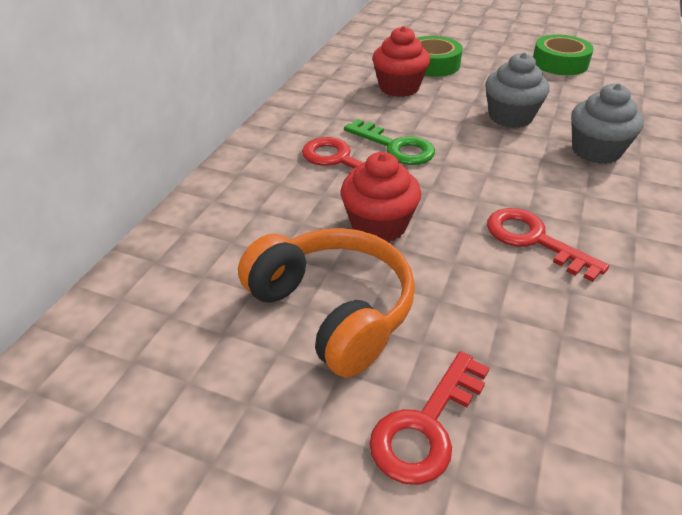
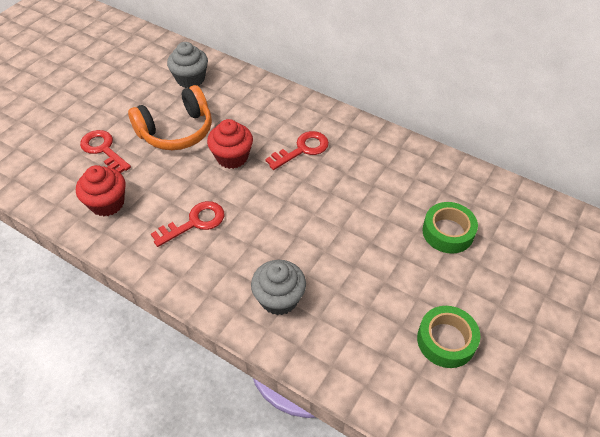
camera: 100 degrees right, 10 degrees up
green key [344,119,435,165] -> none
red cupcake [372,26,430,97] -> red cupcake moved to [76,165,125,216]
grey cupcake [485,52,550,128] -> grey cupcake moved to [167,42,208,88]

